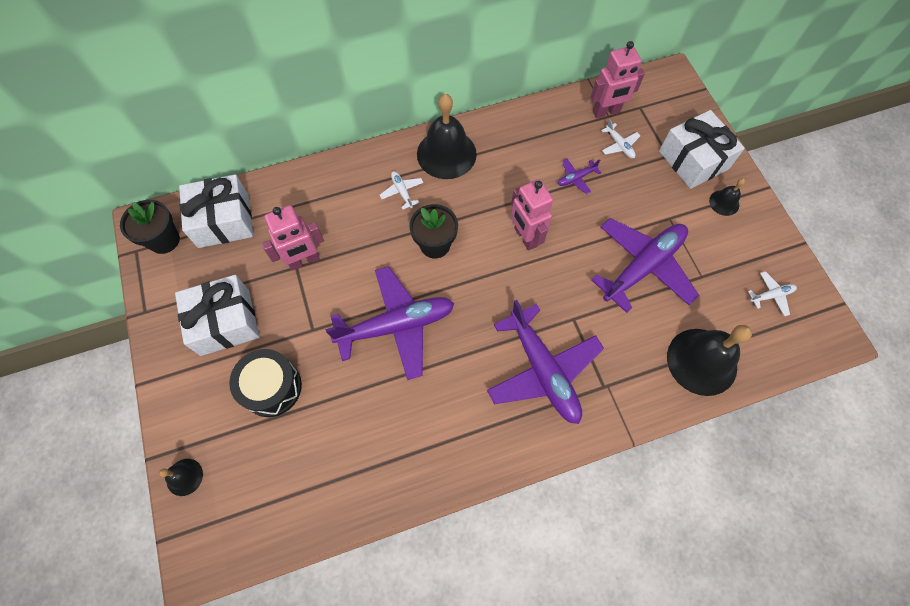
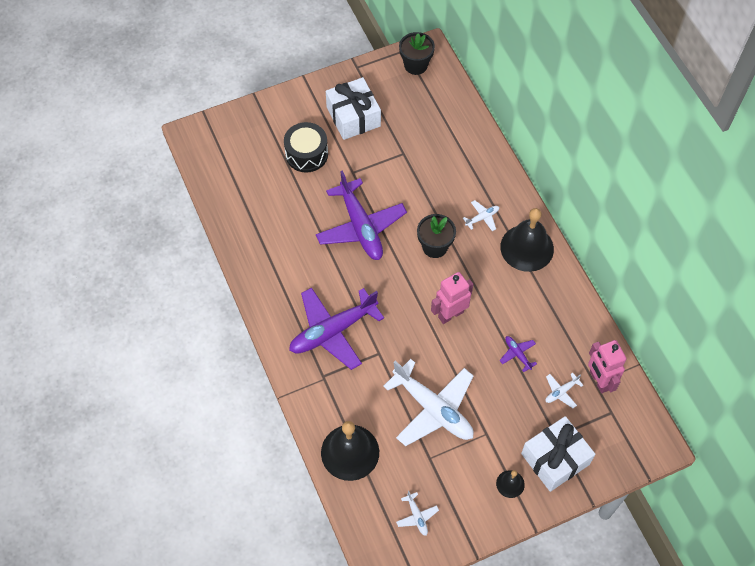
camera: 85 degrees right, 5 degrees down
black bell [159,459,203,496] -> none
white gift [179,174,253,248] -> none
pink robot [262,205,324,270] -> none
purple plane [591,218,699,313] -> white plane [383,359,474,446]

